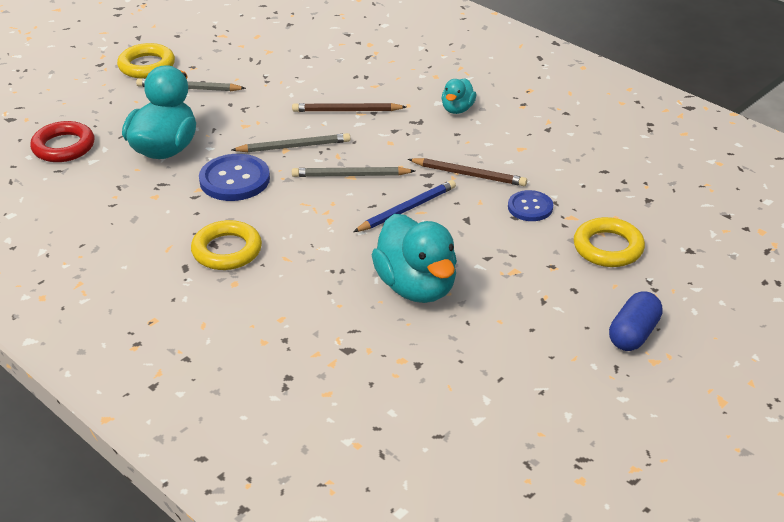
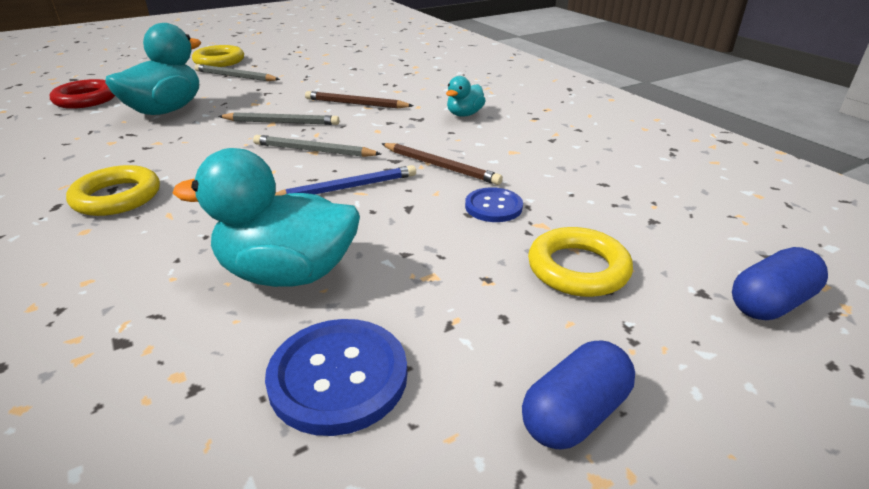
camera: 15 degrees right, 5 degrees down
blue button [199,154,270,201] -> blue button moved to [265,319,407,436]
turquoise duck [372,214,457,303] -> turquoise duck turned 105 degrees clockwise [172,148,360,287]
none -> blue capsule [732,247,828,320]

